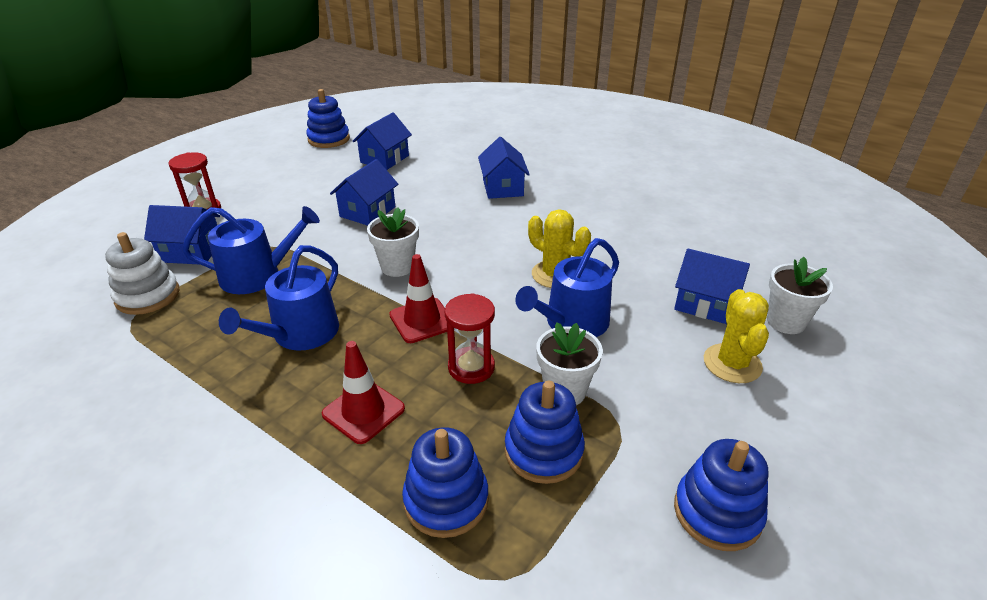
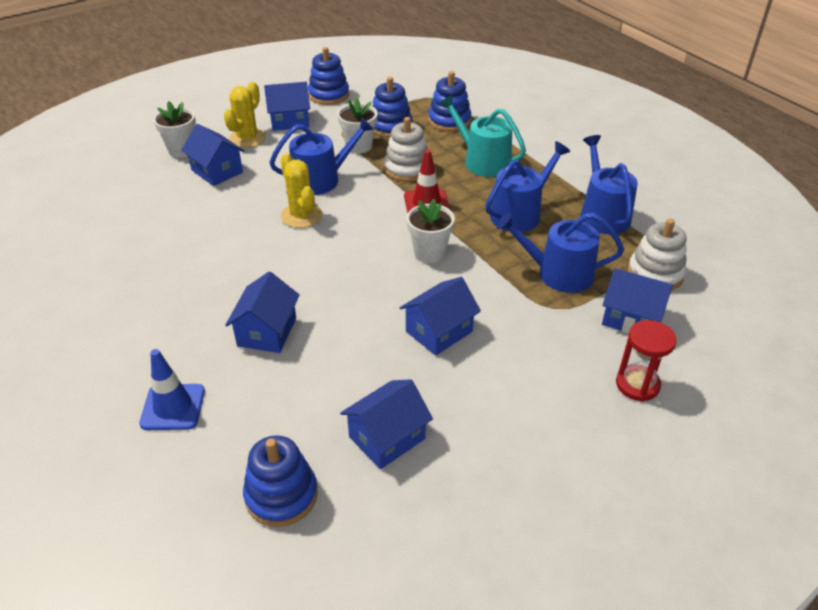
camera: 160 degrees left, 5 degrees up
blue stacking toy [306,89,350,148] -> blue stacking toy moved to [243,435,318,527]
red traffic cone [322,341,405,444] -> turquoise watering can [439,94,526,177]
red hourglass [445,293,495,384] -> white stacking toy [384,117,428,182]
none -> blue traffic cone [139,349,205,430]
none -> blue house [264,82,310,131]
none -> blue watering can [580,135,638,234]

